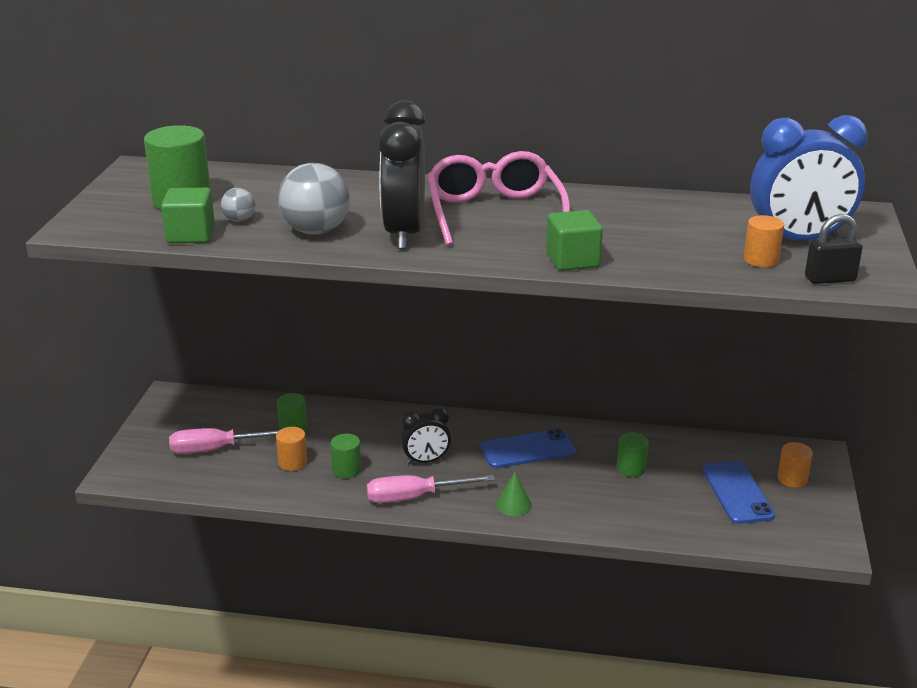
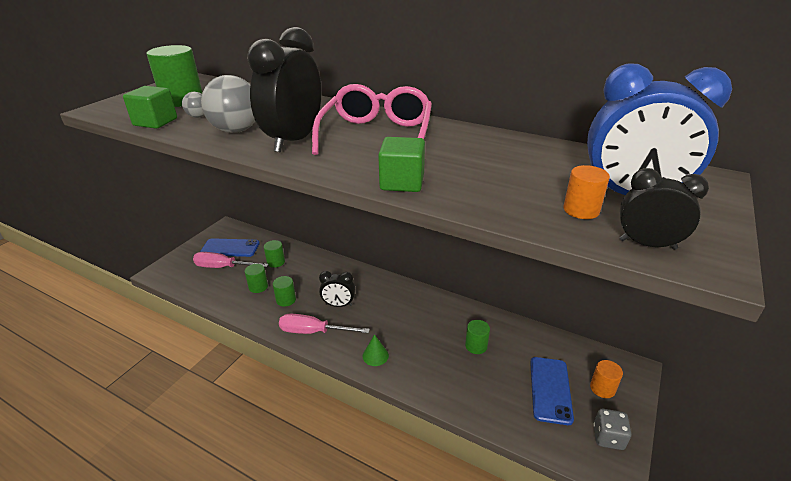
camera: 20 degrees right, 5 degrees up
orange cylinder [276,427,307,471] -> green cylinder [245,264,268,293]
blue phone [481,429,576,468] -> blue phone moved to [200,238,260,257]
black padlock [805,214,863,284] -> black clock [619,168,709,250]
none -> grey dice [593,409,632,450]

